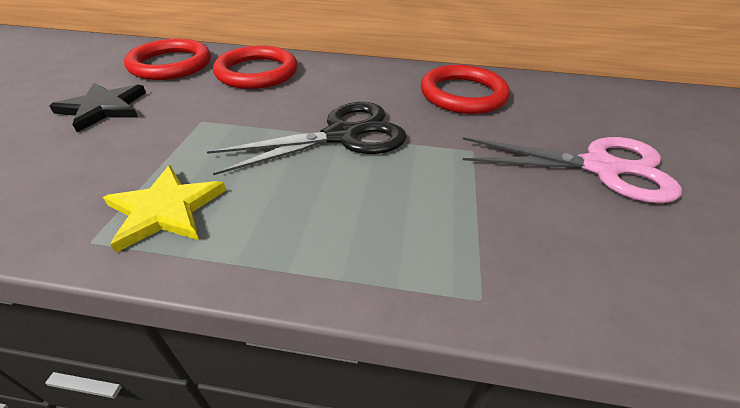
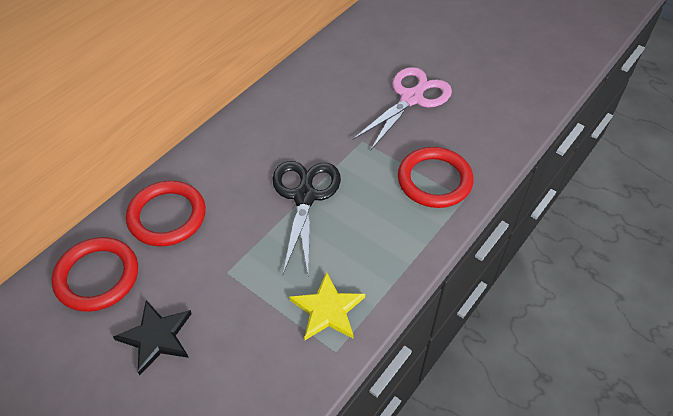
camera: 60 degrees left, 10 degrees up
red ring [421,65,510,114] -> red ring moved to [398,147,474,208]

